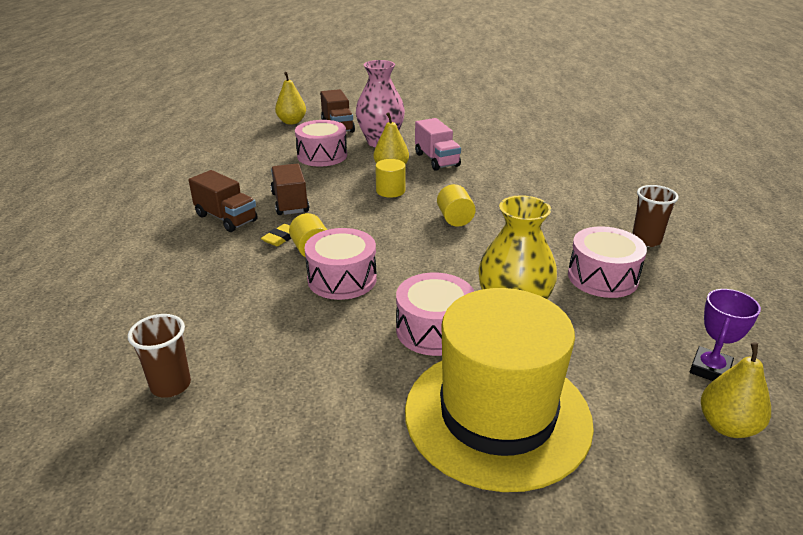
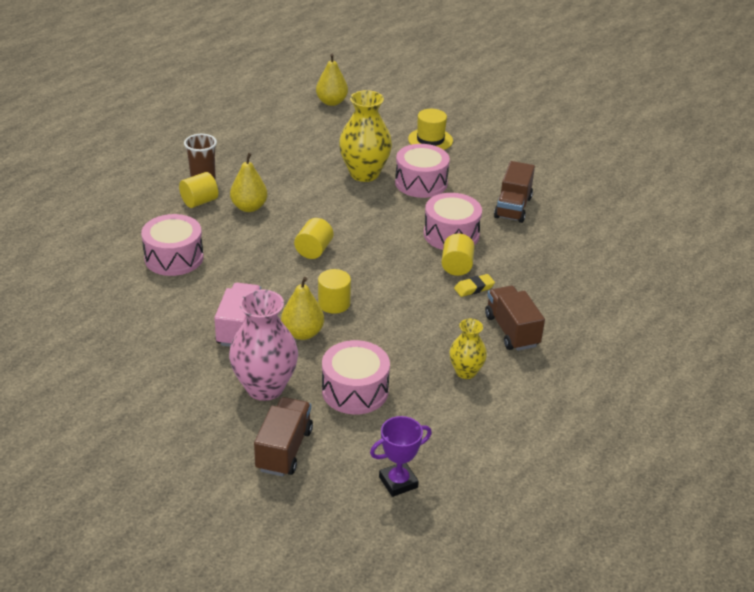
camera: 150 degrees left, 5 degrees up
brown cup [128,314,191,398] -> none
brown truck [271,164,309,215] -> brown truck moved to [494,161,535,223]
yellow pear [275,72,306,124] -> yellow pear moved to [230,153,268,212]
yellow hat [405,288,594,492] -> yellow hat [408,109,453,150], size x0.44
pink drum [568,226,647,298] -> pink drum moved to [141,214,203,276]
purple trophy [690,289,761,381] -> purple trophy moved to [370,416,432,497]
none -> yellow cylinder [179,172,218,208]
none -> yellow vase [449,319,487,379]

